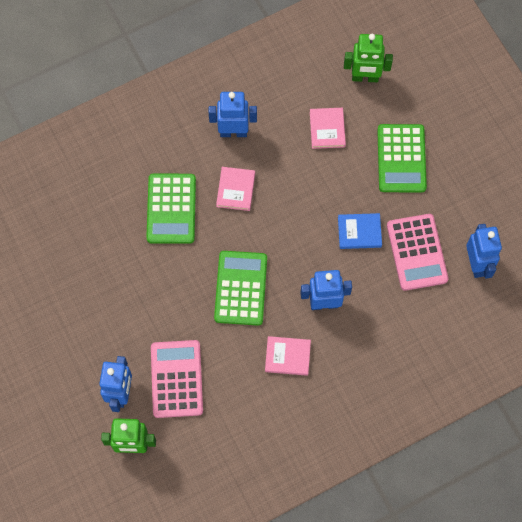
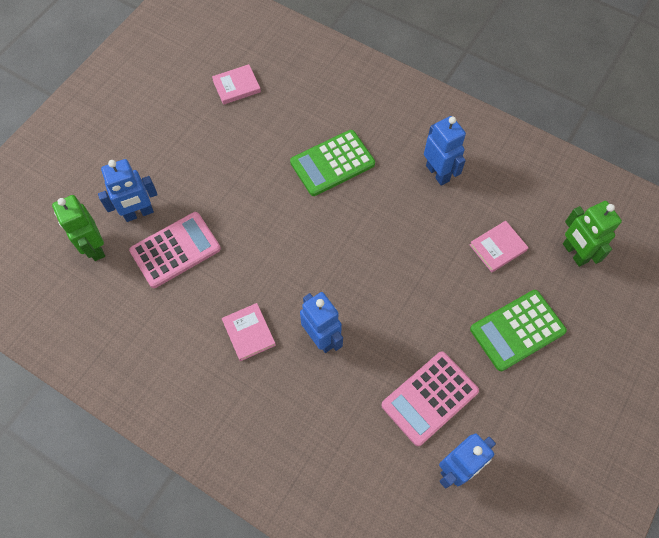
camera: 60 degrees right, 5 degrees down
green calculator [214,251,267,326] -> none
pink book [216,167,255,211] -> pink book moved to [212,64,261,105]
blue book [338,213,382,249] -> none

